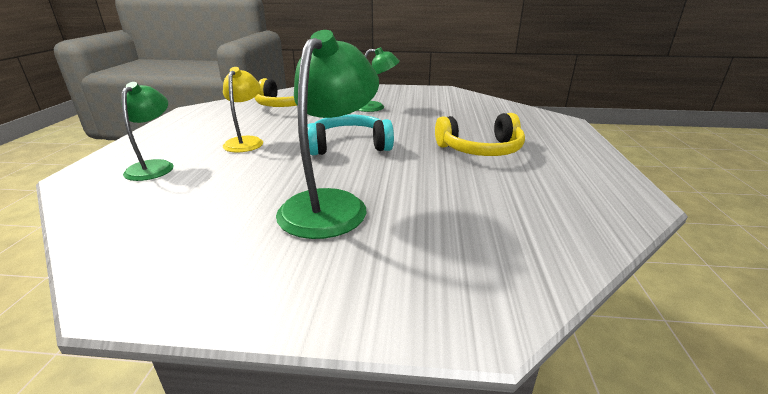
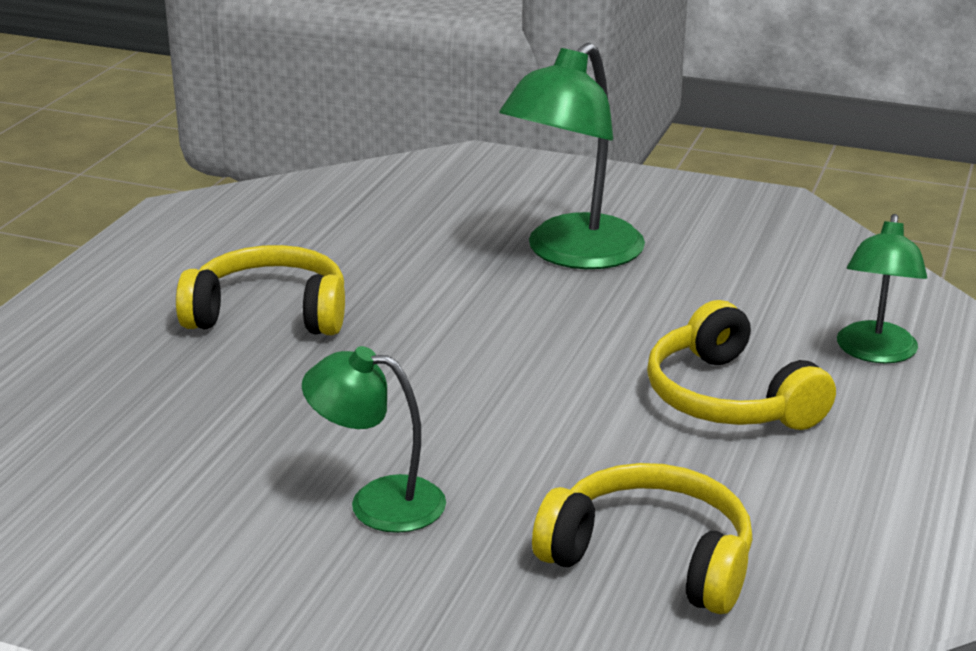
camera: 165 degrees left, 0 degrees up
yellow lamp [223,67,263,152] -> yellow headphones [647,300,836,430]
turquoise headphones [308,115,394,155] -> none

